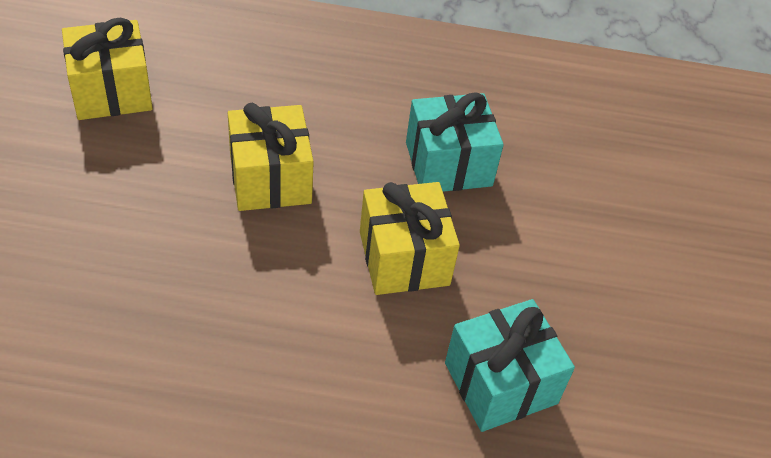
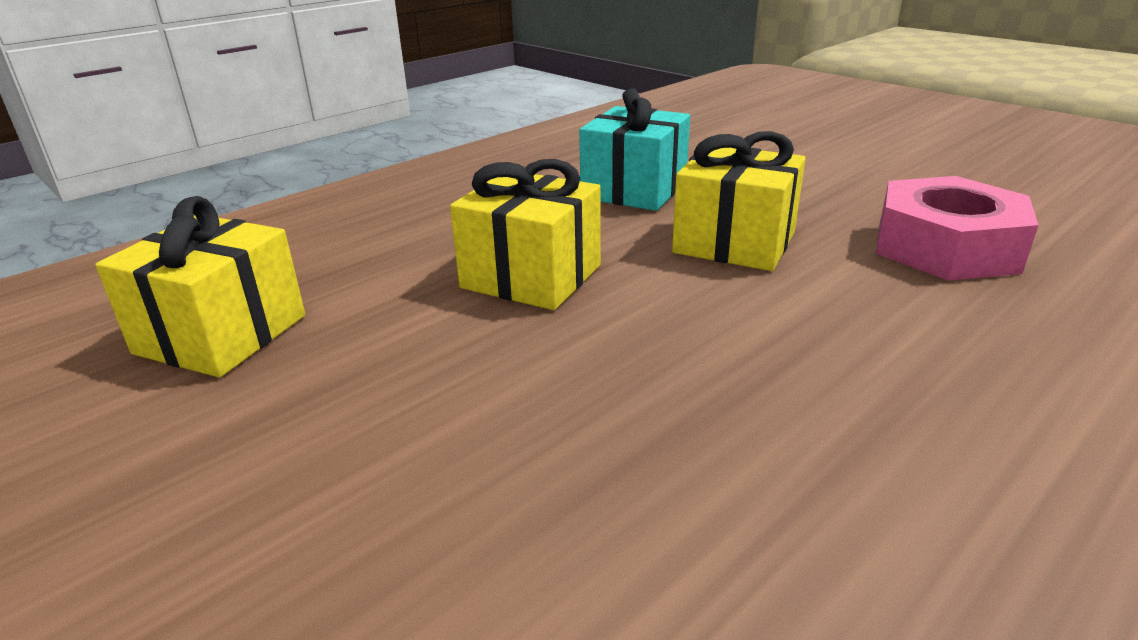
camera: 45 degrees left, 20 degrees down
turquoise gift [445,299,575,432] -> pink nut [876,176,1039,281]

